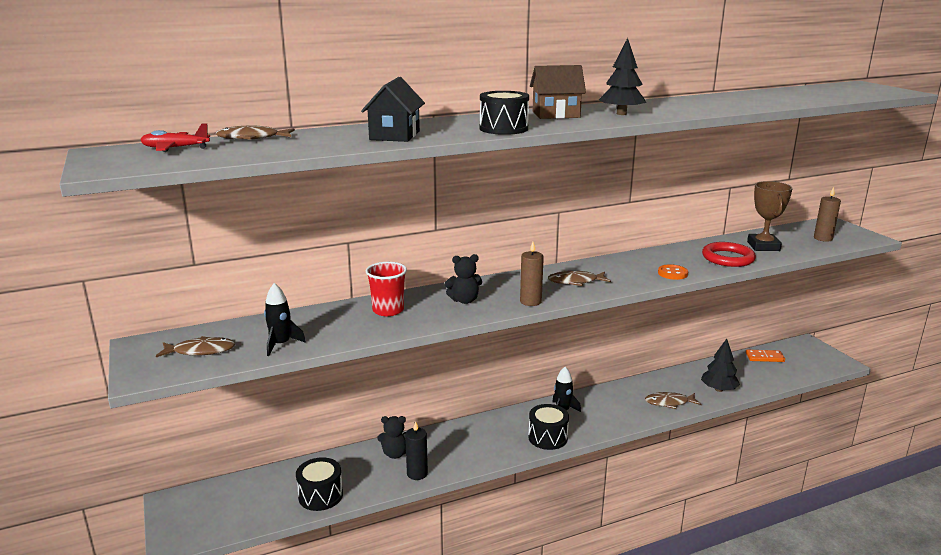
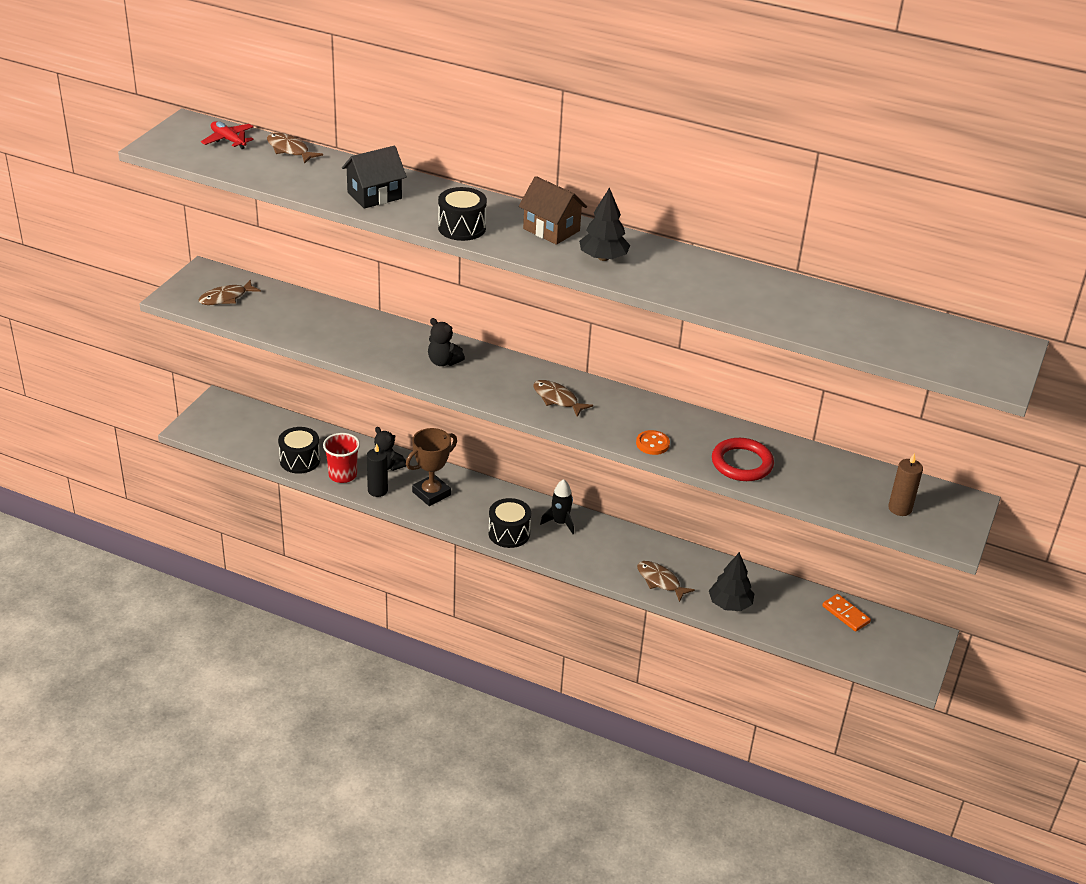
camera: 45 degrees right, 15 degrees up
brown fish [156,336,235,357] -> brown fish turned 105 degrees clockwise [199,280,261,305]
black rocket [264,283,306,356] -> none
red cup [366,262,407,316] -> red cup moved to [323,433,360,483]
brown candle [520,242,544,306] -> none
brown trophy [747,181,793,251] -> brown trophy moved to [406,428,457,506]

